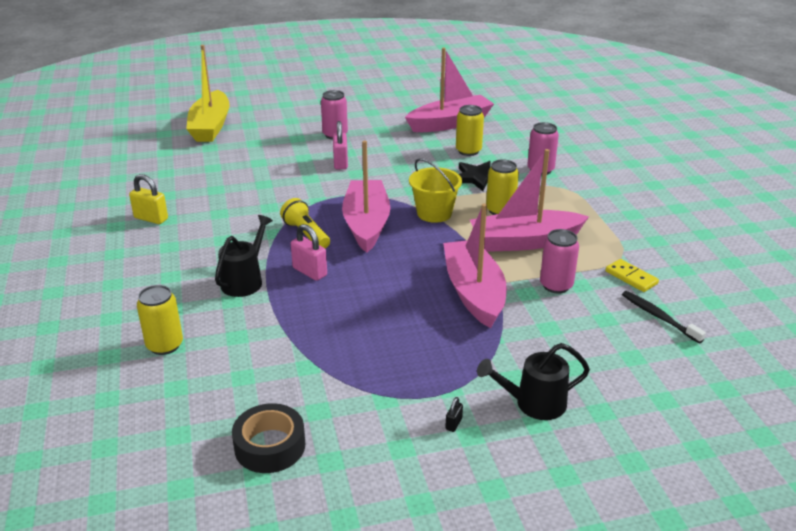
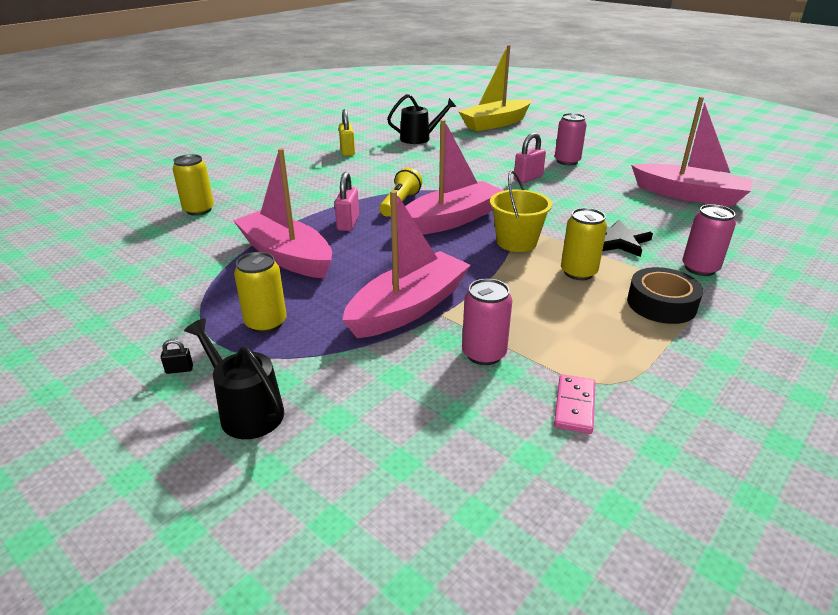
camera: 55 degrees right, 0 degrees up
black watering can [215,215,273,297] -> black watering can moved to [387,94,456,144]
black tape [232,403,305,473] -> black tape moved to [627,267,703,324]
yellow can [456,105,484,156] -> yellow can moved to [234,252,287,333]
pink boat [470,149,589,252] -> pink boat moved to [233,148,332,278]
yellow domino [605,259,659,292] -> pink domino [554,374,595,434]
black toothbrush [622,291,706,343] -> none

